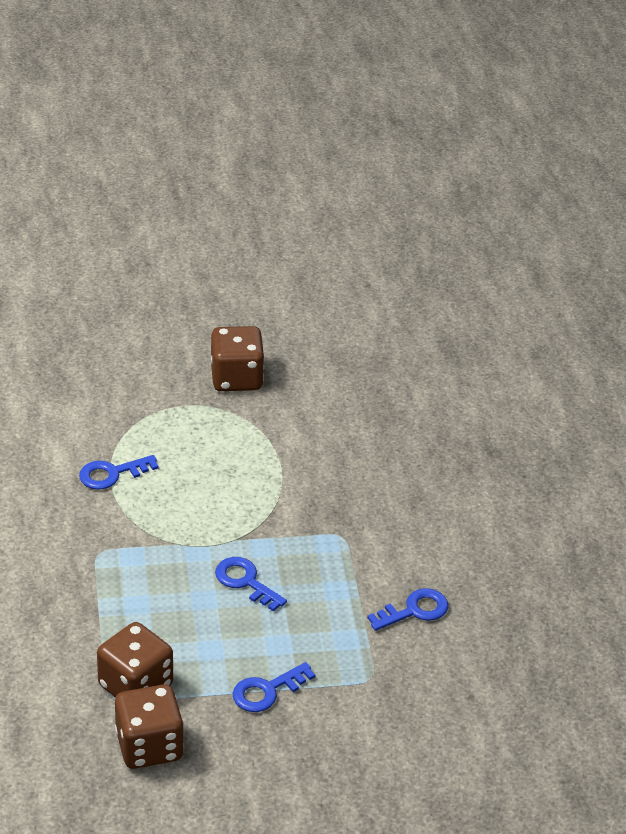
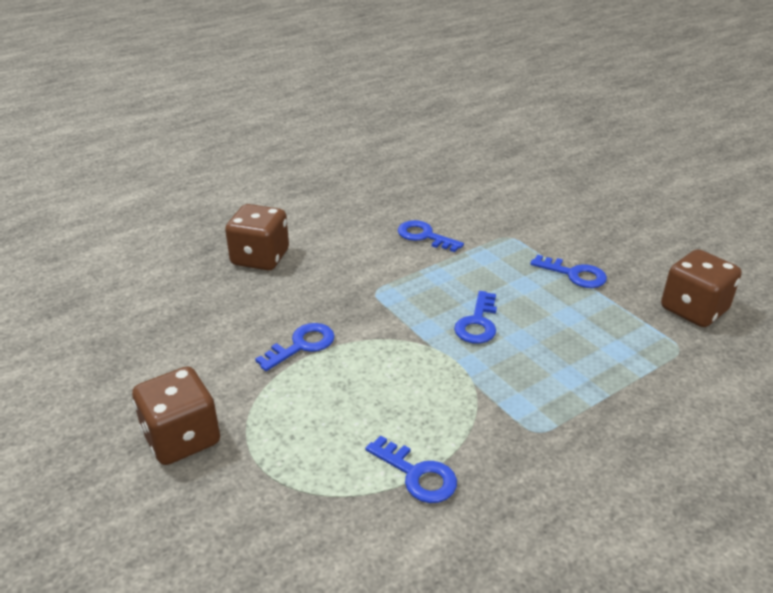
camera: 115 degrees left, 5 degrees down
brown dice [97,622,173,698] -> brown dice moved to [225,204,289,270]
none -> blue key [255,323,335,371]

